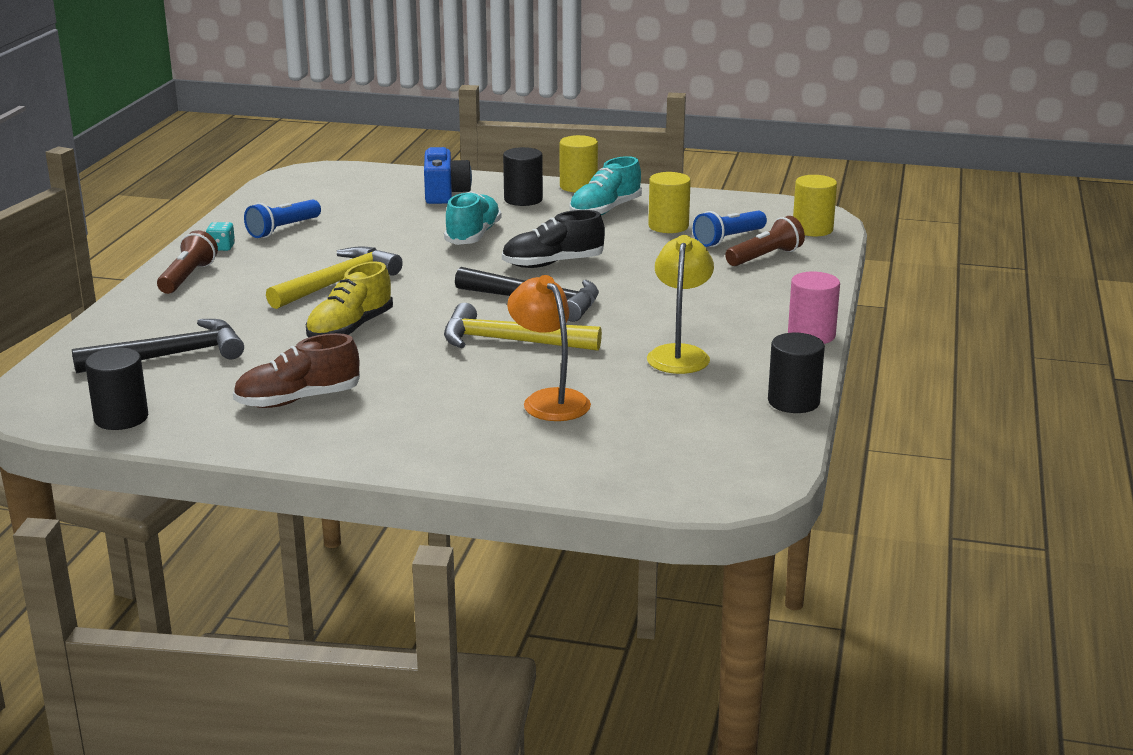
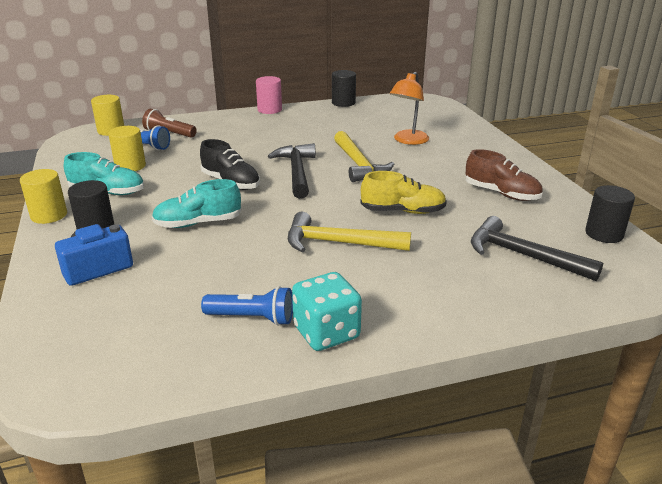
camera: 120 degrees left, 5 degrees up
brown flashlight [157,230,218,294] -> none
turquoise dice [206,222,235,251] -> turquoise dice [292,272,362,351], size x2.09
yellow lamp [647,235,714,374] -> none

